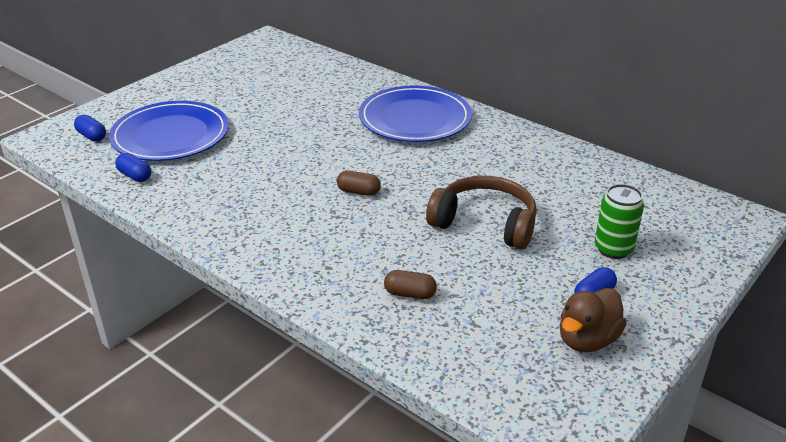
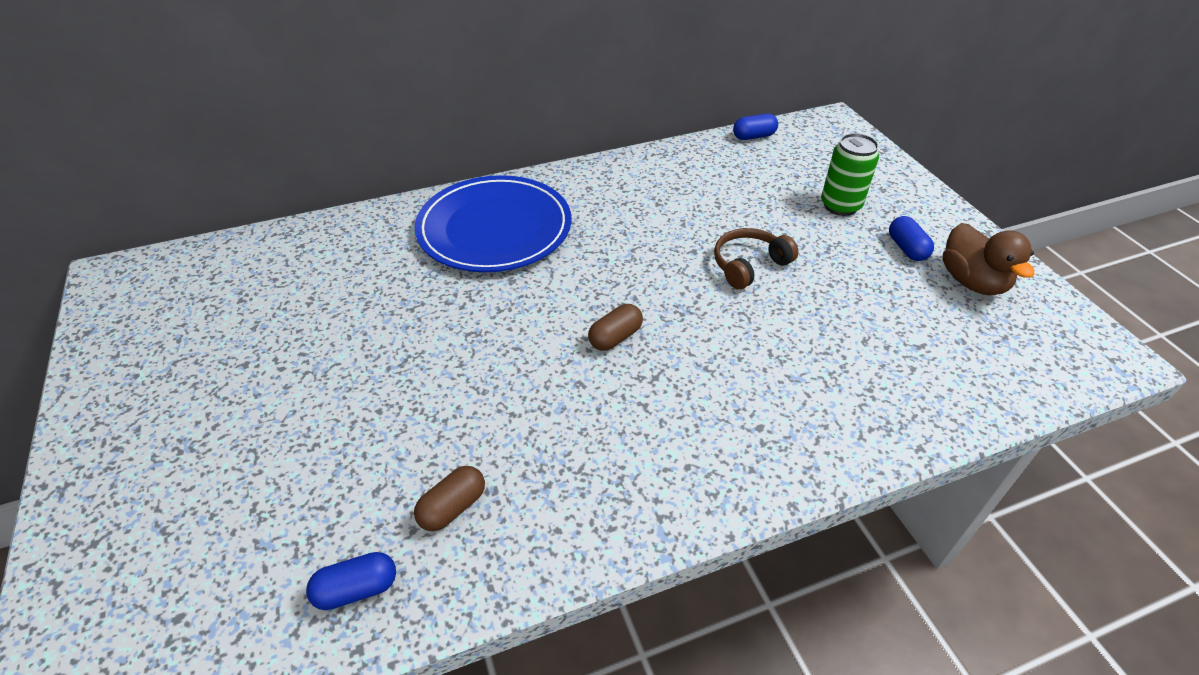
camera: 60 degrees left, 10 degrees up
blue capsule [74,115,106,142] -> blue capsule moved to [733,114,778,140]
blue plate [109,101,229,161] -> none
brown capsule [384,270,437,299] -> brown capsule moved to [414,466,485,531]
brown headphones [426,176,537,249] -> brown headphones [714,228,798,289], size x0.62

